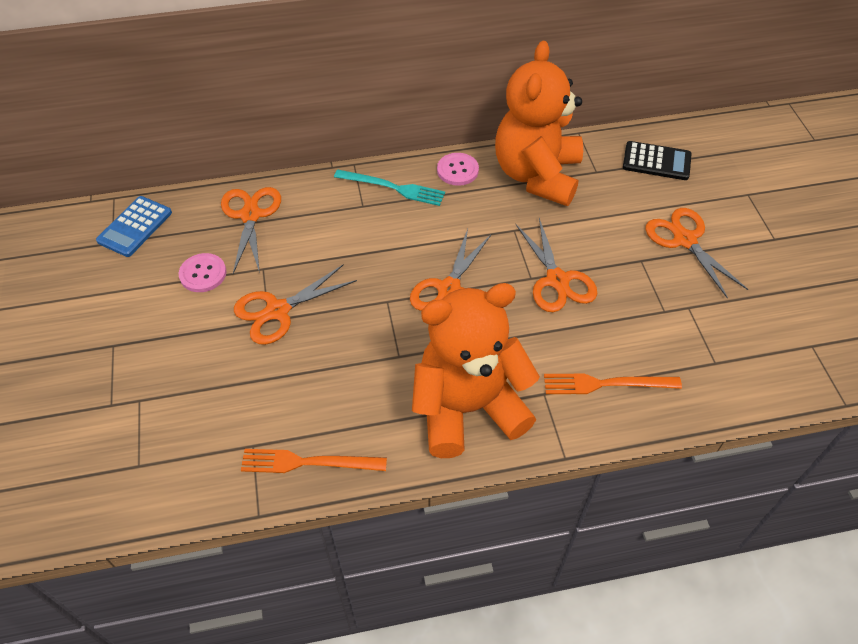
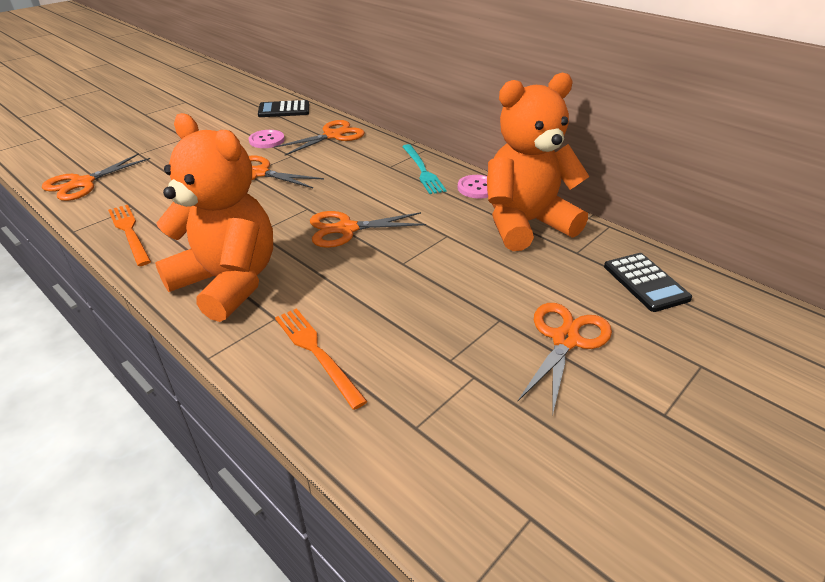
camera: 55 degrees right, 15 degrees down
blue calculator [96,196,172,257] -> black calculator [258,100,309,117]
orange scissors [515,218,597,312] -> orange scissors moved to [42,153,150,201]

